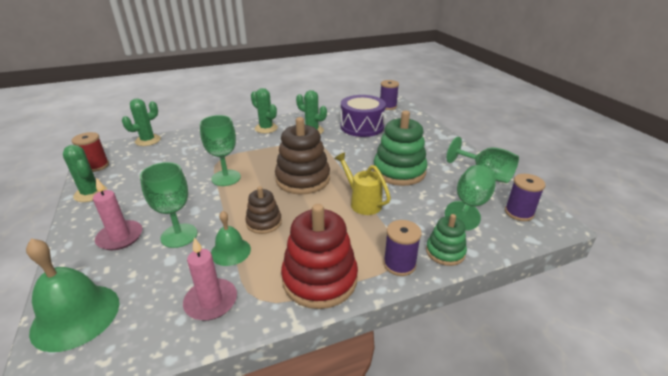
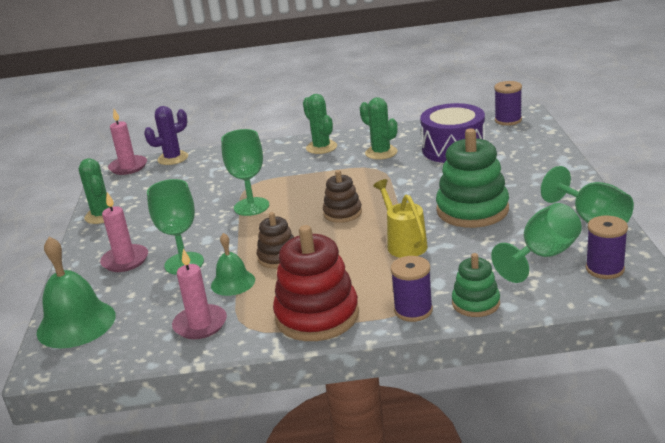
camera: 20 degrees right, 5 degrees down
red spool [72,132,109,172] -> none
green cactus [122,98,161,146] -> purple cactus [144,106,188,165]
brown stacking toy [275,117,330,195] -> brown stacking toy [323,170,362,223], size x0.56
none -> pink candle [108,109,147,175]

